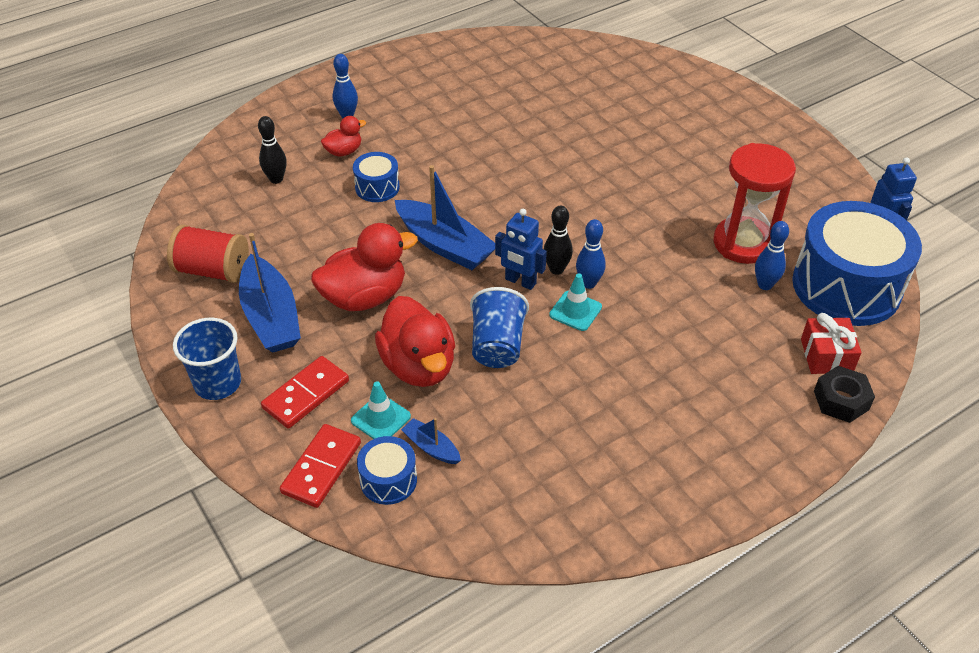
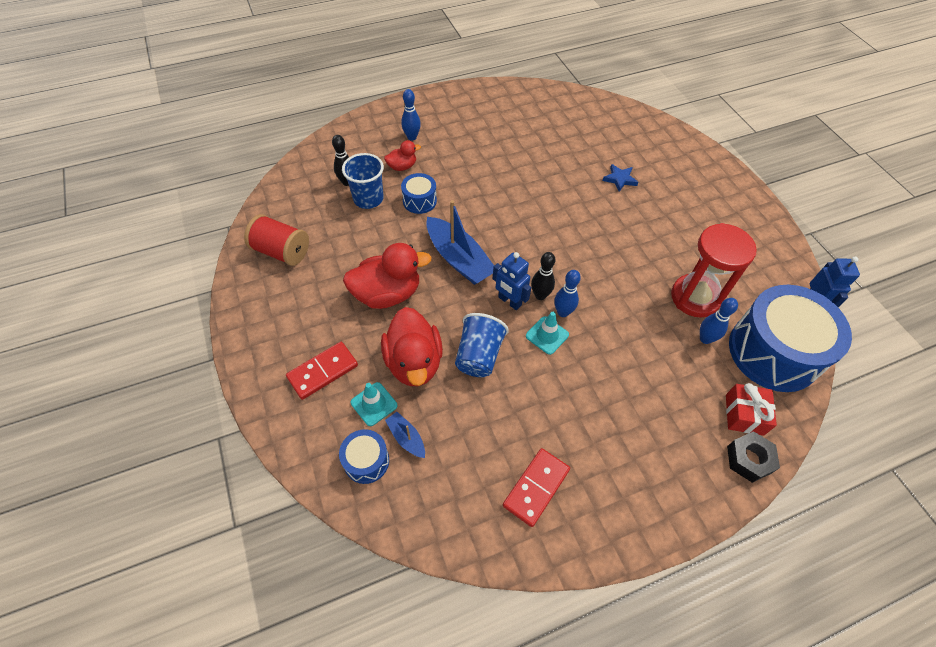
camera: 10 degrees right, 10 degrees up
blue cup [173,318,241,400] -> blue cup moved to [342,153,384,209]
blue boat [239,233,301,352] -> none
red domino [280,424,361,508] -> red domino moved to [503,448,570,527]
none -> blue star [602,164,638,192]

